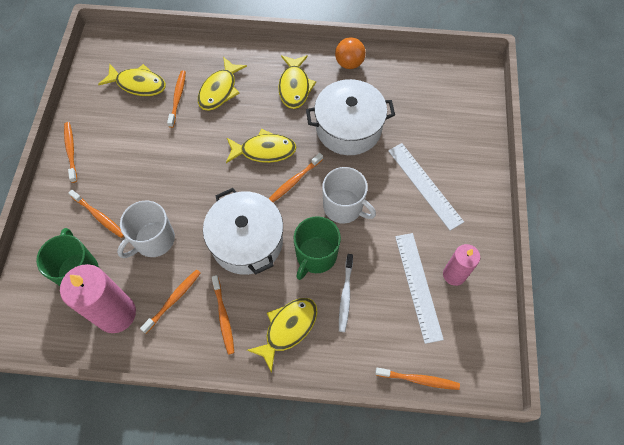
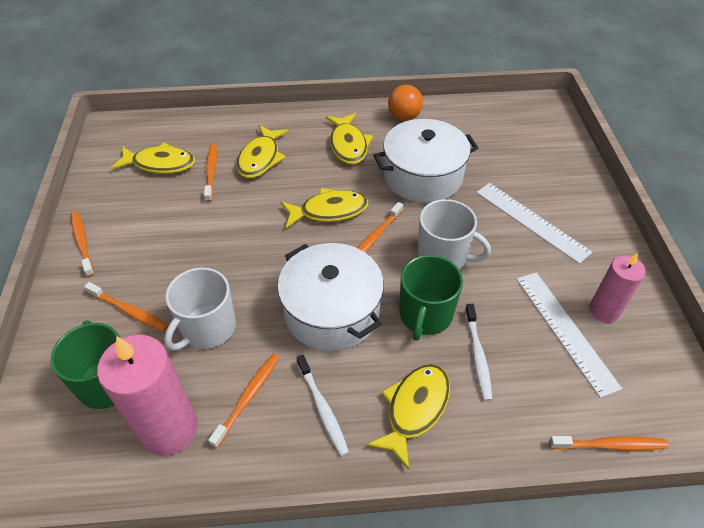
camera: 10 degrees left, 15 degrees down
orange toothbrush [212,275,235,355] -> white toothbrush [297,355,349,457]

